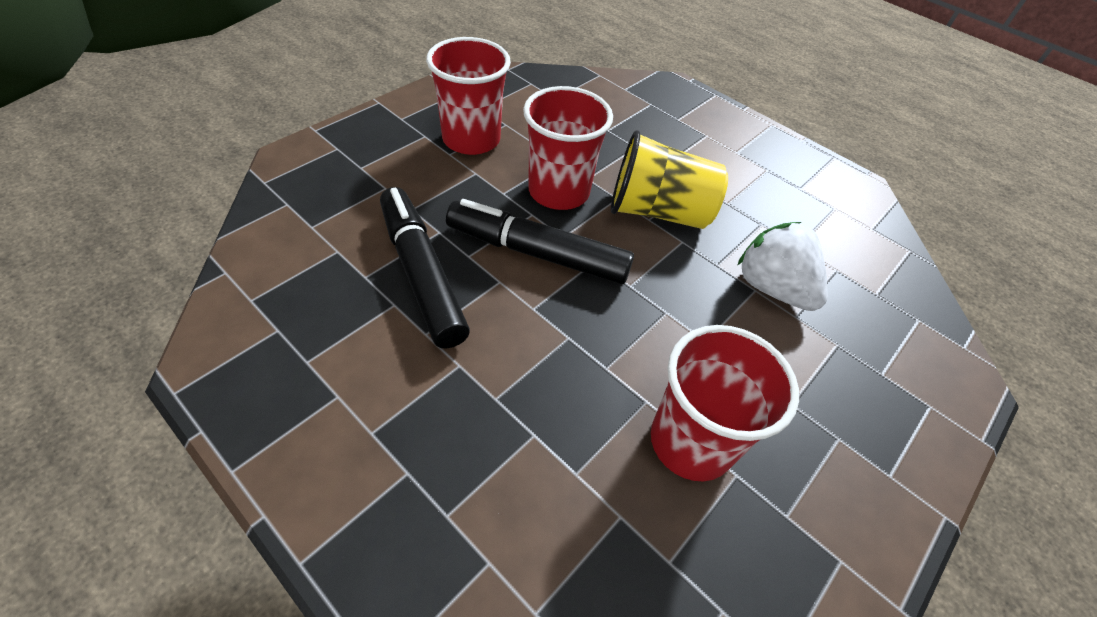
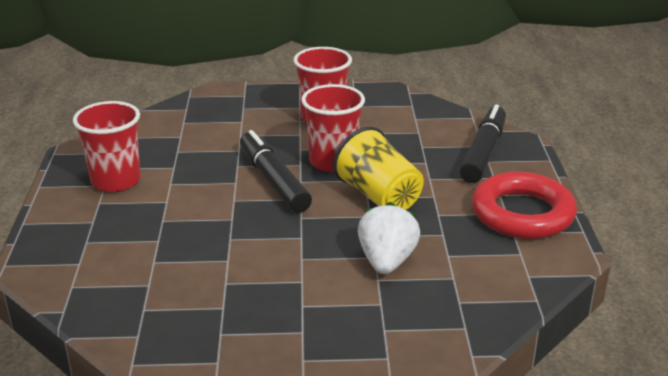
camera: 50 degrees right, 20 degrees down
black marker [380,187,470,349] -> black marker moved to [460,104,506,183]
red cup [651,325,799,481] -> red cup moved to [73,101,141,192]
none -> red ring [472,172,577,239]

